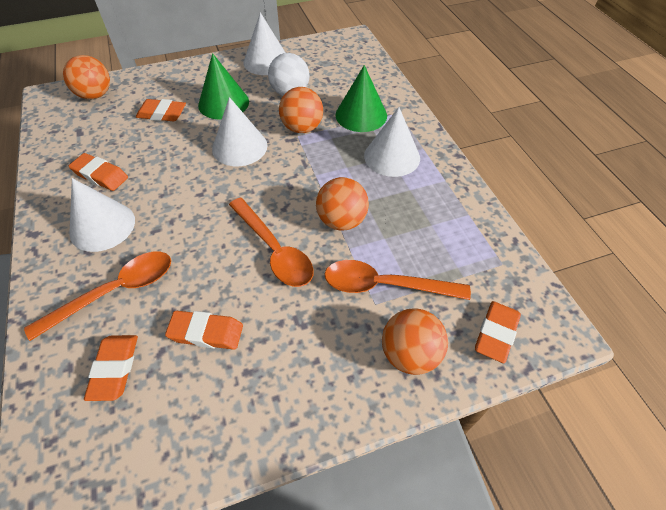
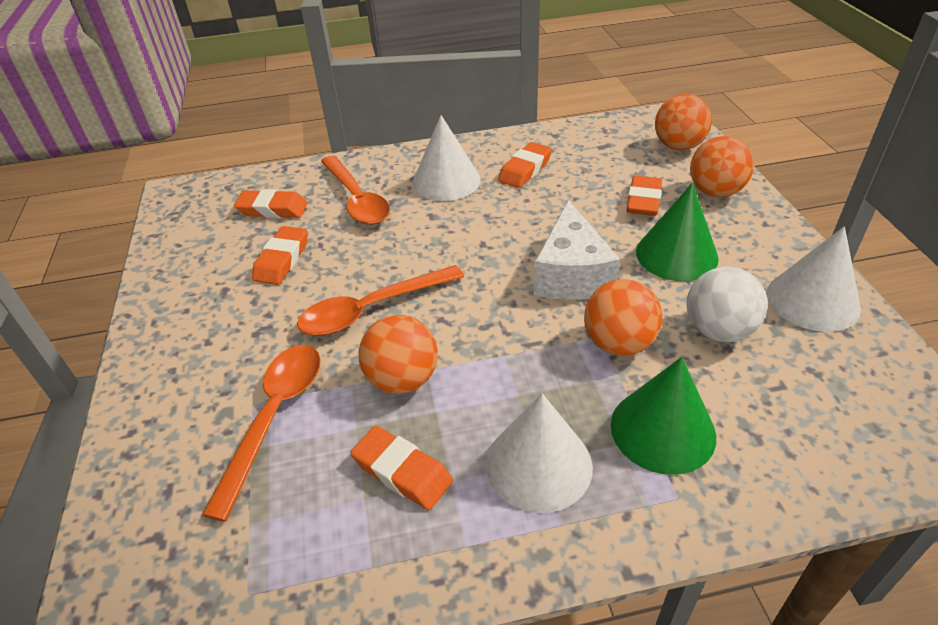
camera: 100 degrees right, 10 degrees down
white cone [212,97,267,166] -> white cheese [534,200,620,300]
orange ball [382,308,448,375] -> orange ball moved to [690,136,754,197]
orange eraser [475,301,521,363] -> orange eraser moved to [350,426,453,510]

